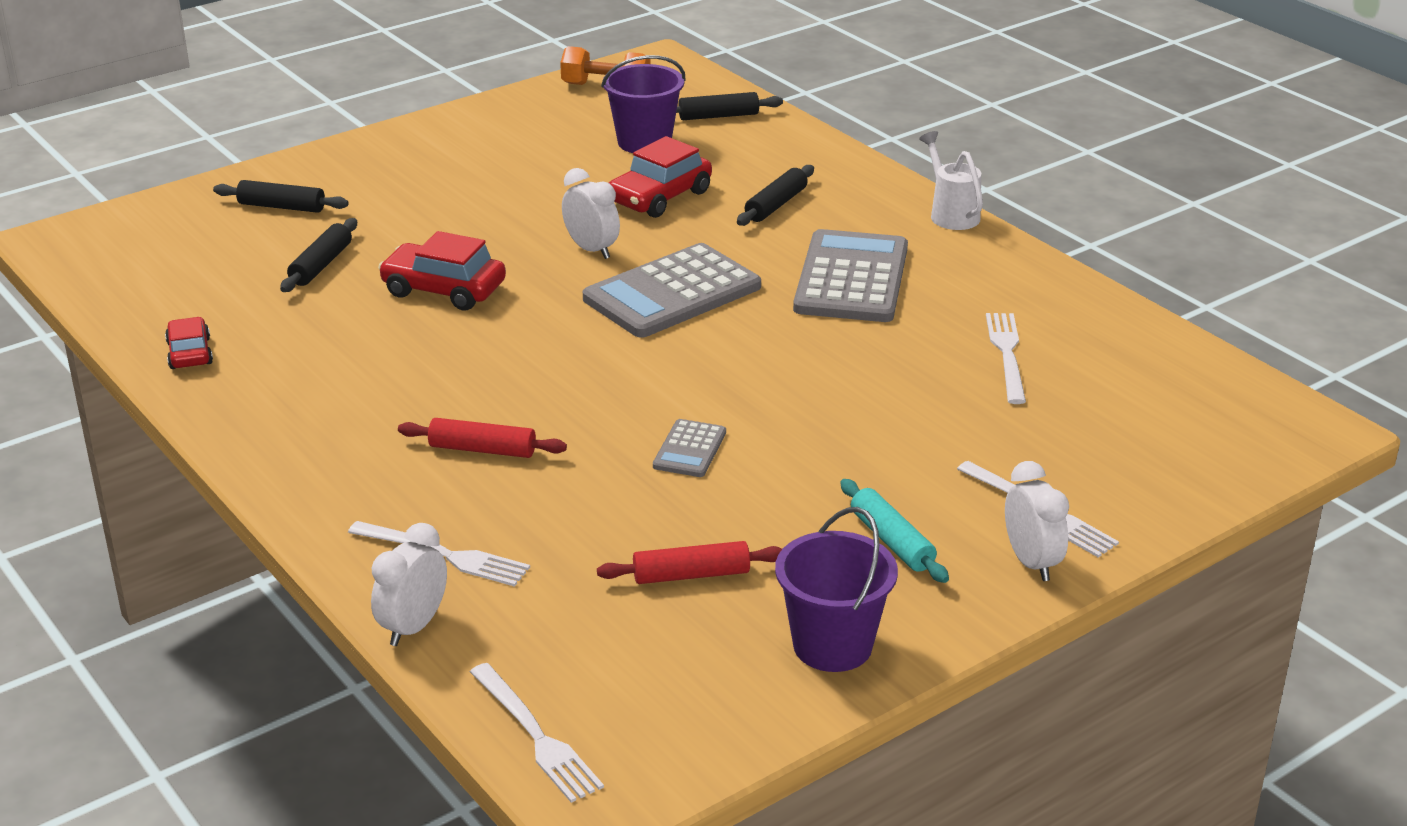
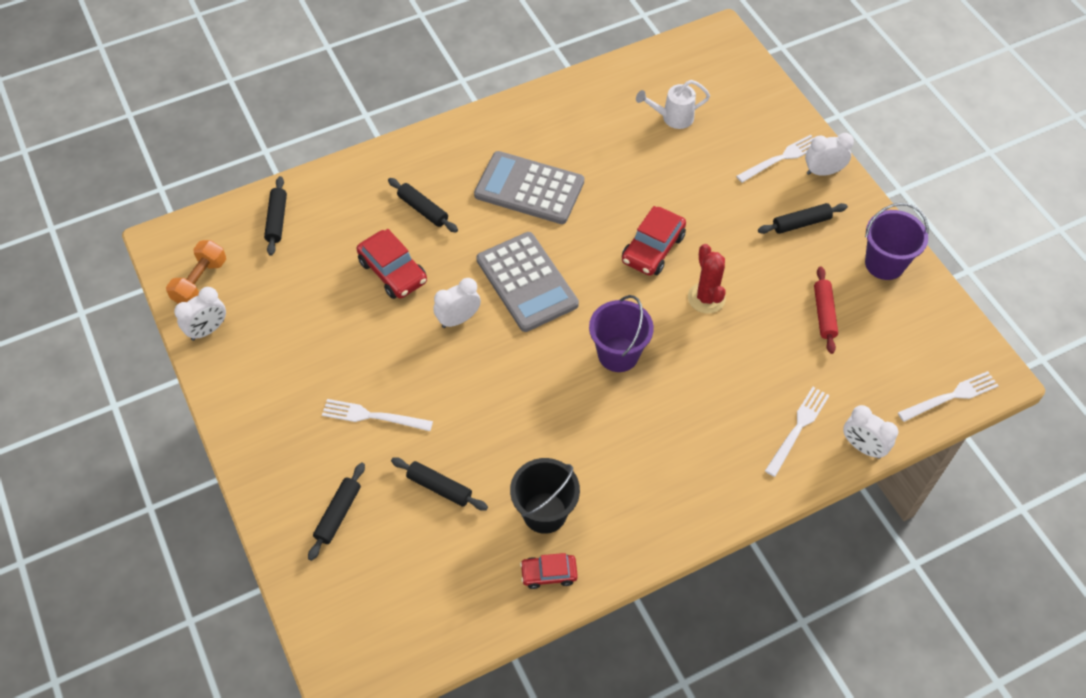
camera: 80 degrees left, 25 degrees up
red car [378,231,506,310] -> red car moved to [622,206,686,276]
red rolling pin [398,418,567,458] -> none
purple bucket [601,55,686,153] -> purple bucket moved to [589,295,654,372]
grey calculator [653,419,726,477] -> red cactus [688,244,726,314]
turquoise rolling pin [840,479,949,583] -> black rolling pin [758,203,848,234]
white watering can [919,131,983,230] -> white watering can moved to [636,80,710,129]
white fork [986,313,1026,404] -> white fork moved to [322,399,433,431]
none -> white clock [174,287,226,341]
none -> black bucket [510,458,580,534]

